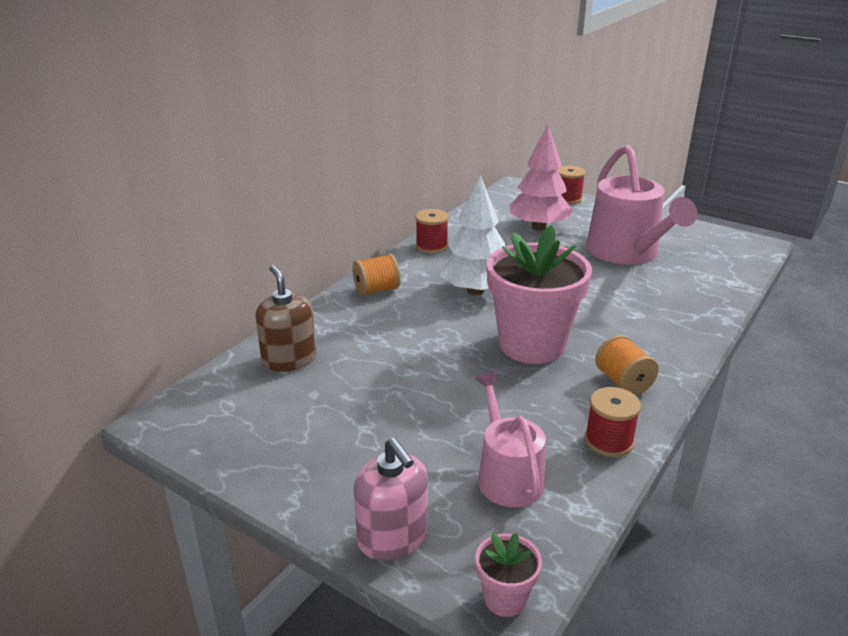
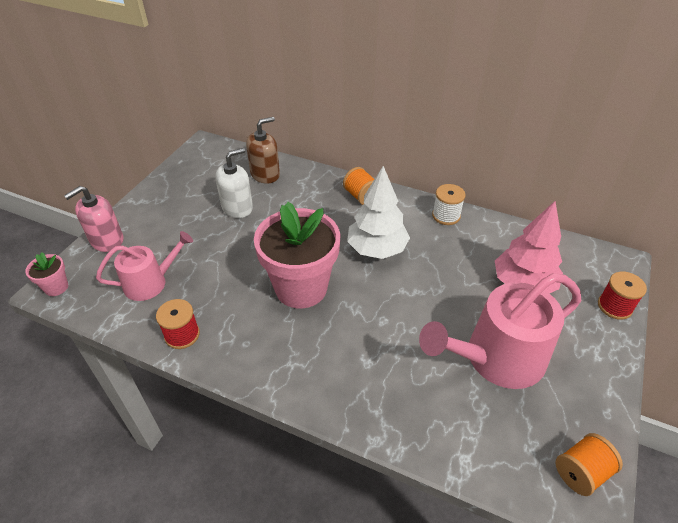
camera: 80 degrees right, 15 degrees up
red spool [415,209,449,254] -> white spool [432,184,466,225]
orange spool [595,335,659,395] -> orange spool moved to [555,433,623,496]
none -> white soap dispenser [215,148,253,218]

